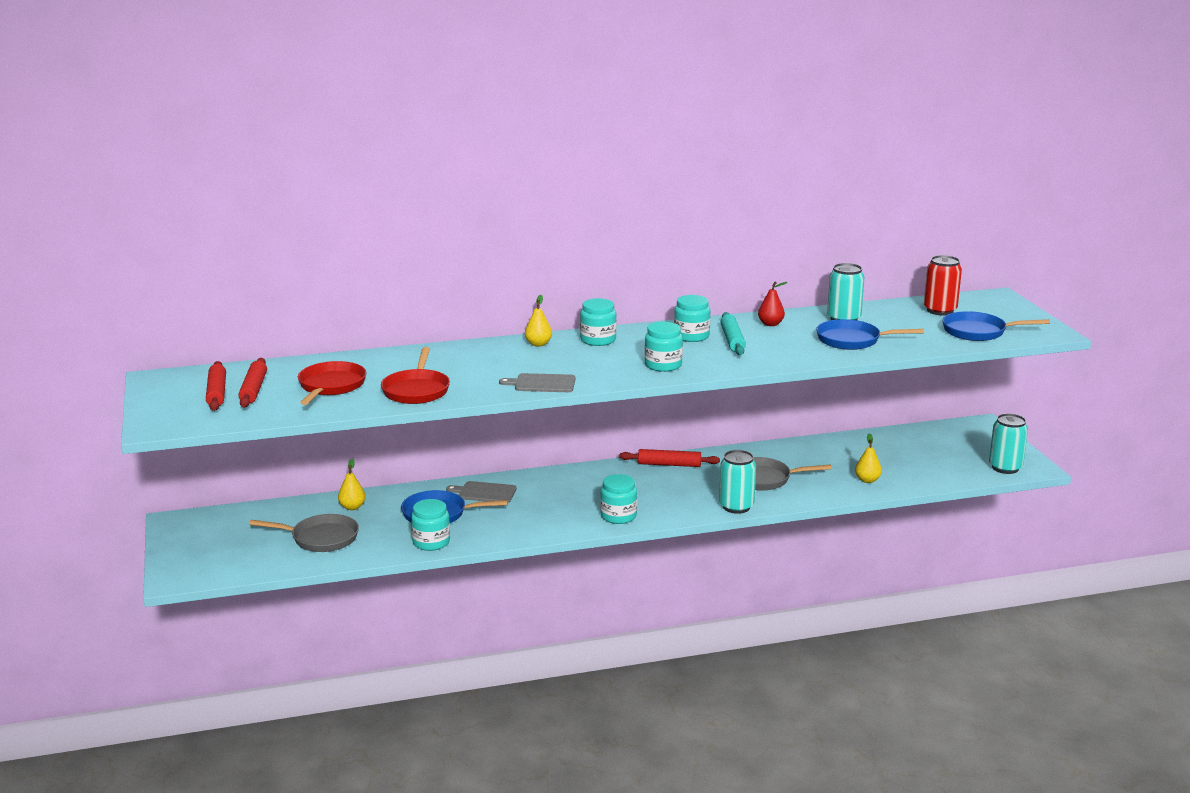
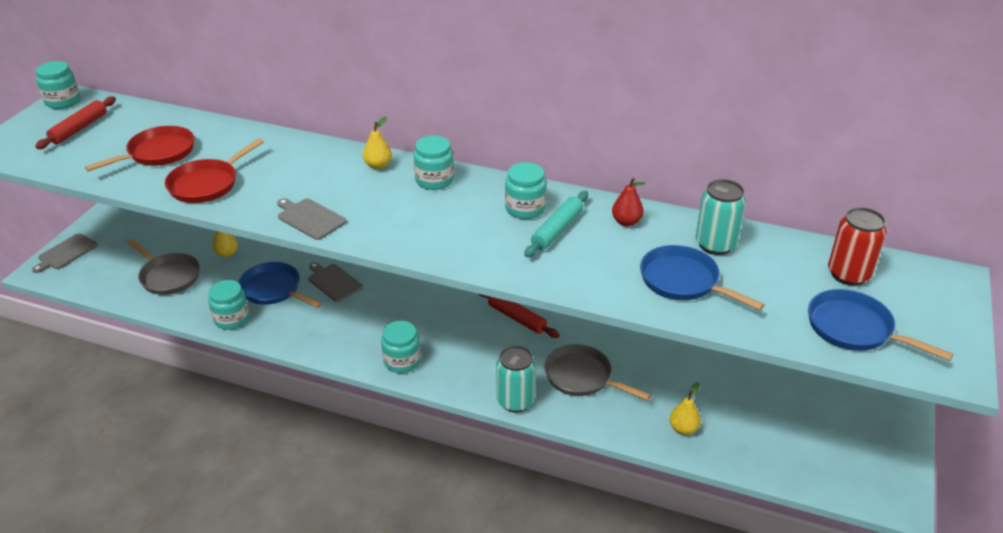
camera: 35 degrees right, 15 degrees up
red rolling pin [238,358,267,408] -> none
turquoise jar [645,322,683,372] -> turquoise jar moved to [36,61,80,109]
turquoise can [989,413,1028,474] -> none
none -> grey cutting board [32,233,98,273]

